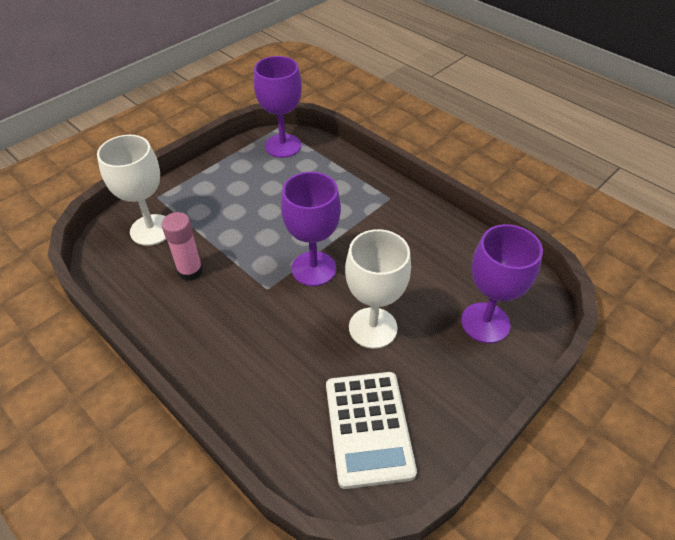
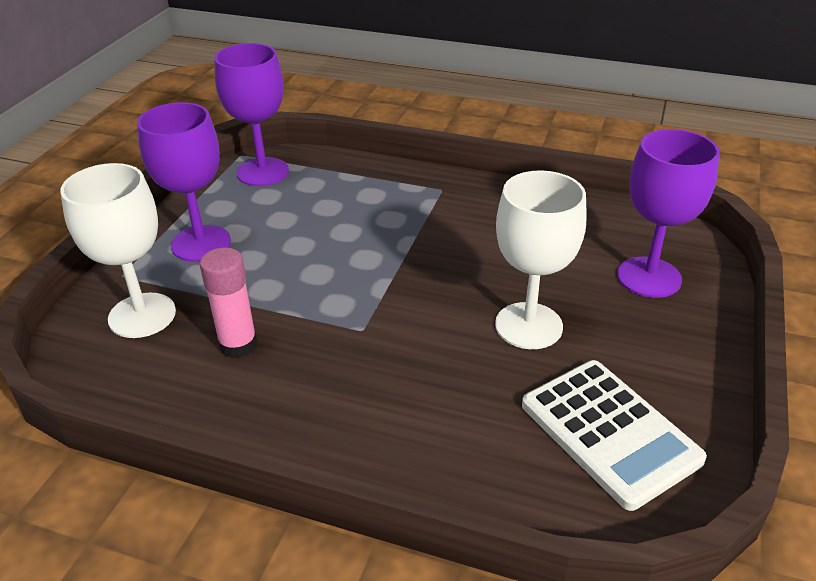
camera: 25 degrees left, 10 degrees down
purple goblet [281,172,341,286] -> purple goblet moved to [137,102,231,262]

